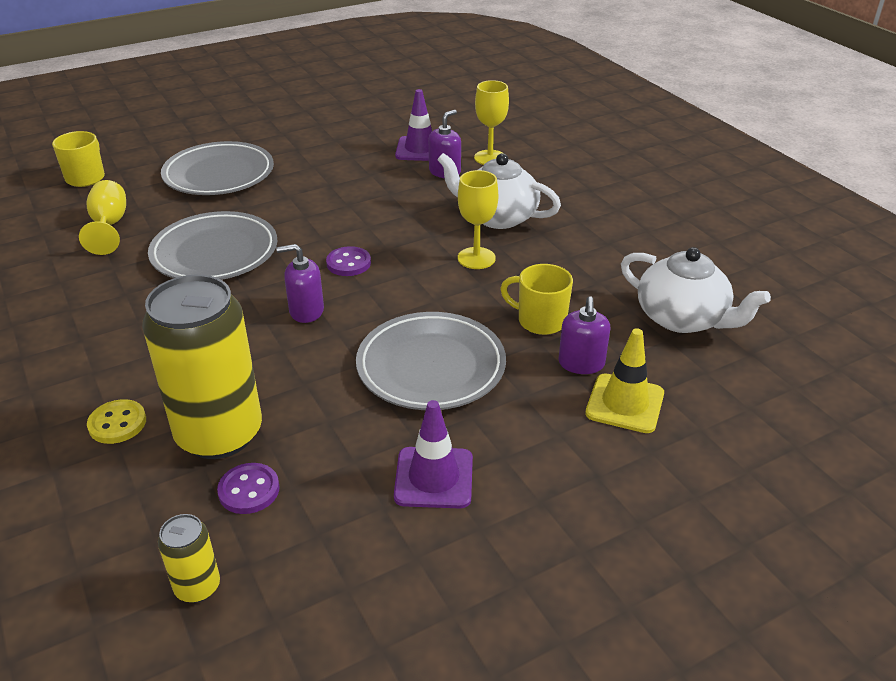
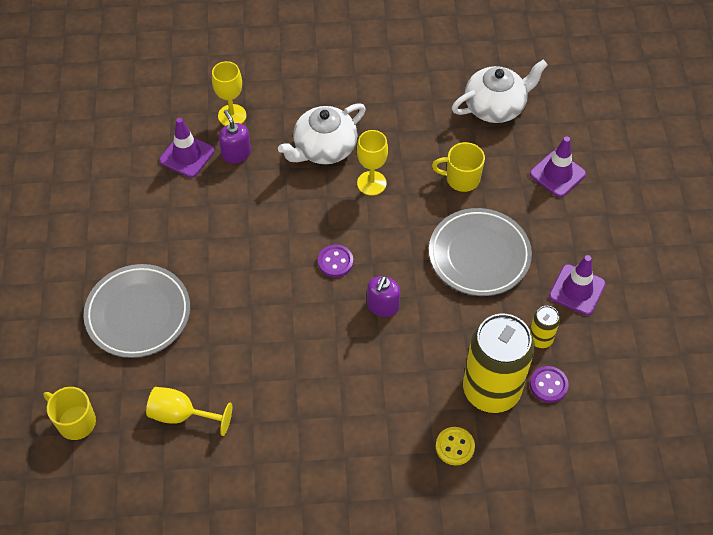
camera: 65 degrees left, 20 degrees up
grey plate [148,211,277,280] -> none
yellow can [158,514,220,603] -> yellow can moved to [530,306,560,348]
yellow mug [500,264,573,335] -> yellow mug turned 45 degrees clockwise [432,142,485,192]
purple soap dispenser [558,296,610,374] -> none
yellow traffic cone [585,328,664,433] -> purple traffic cone [530,136,586,197]

